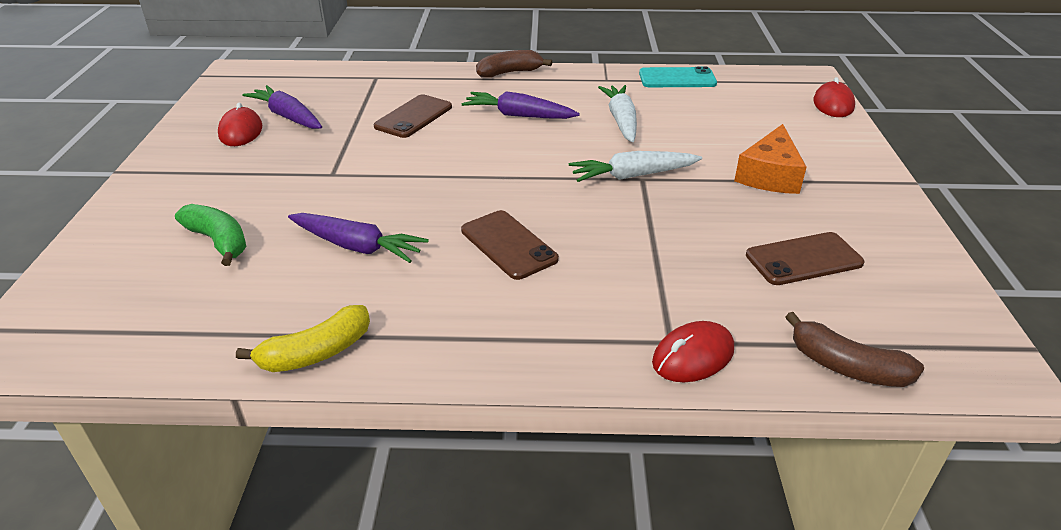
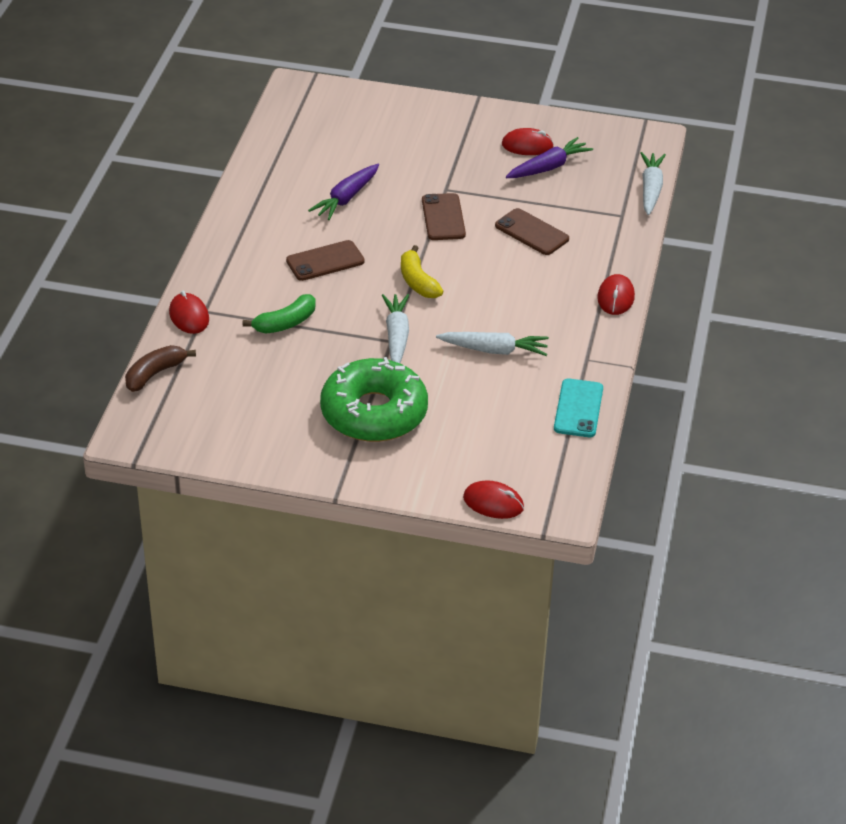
camera: 100 degrees right, 5 degrees up
green banana [175,204,246,266] -> green banana moved to [243,294,316,334]
yellow banana [236,305,370,372] -> yellow banana moved to [401,245,443,298]
purple carrot [462,91,580,119] -> none
brown banana [476,50,552,78] -> red mouse [597,274,635,315]
orange cheese [734,124,807,194] -> green donut [320,357,428,442]
brown phone [746,232,864,285] -> brown phone moved to [422,193,466,240]
none -> white carrot [640,152,666,215]

